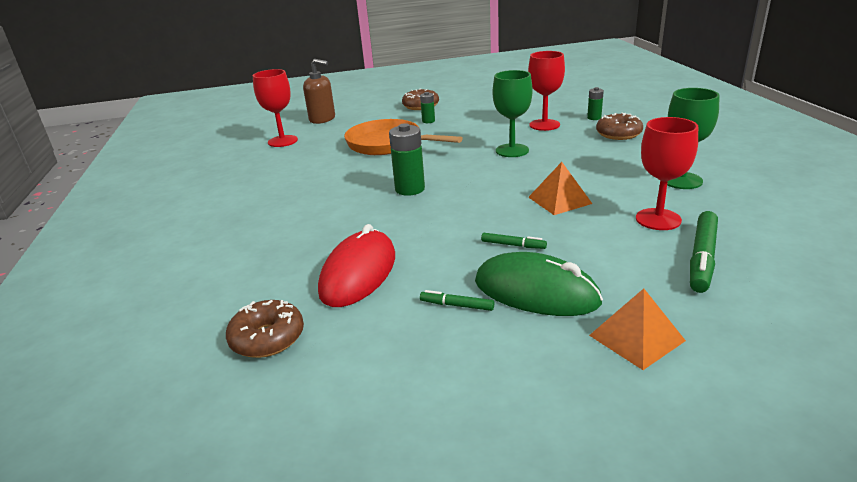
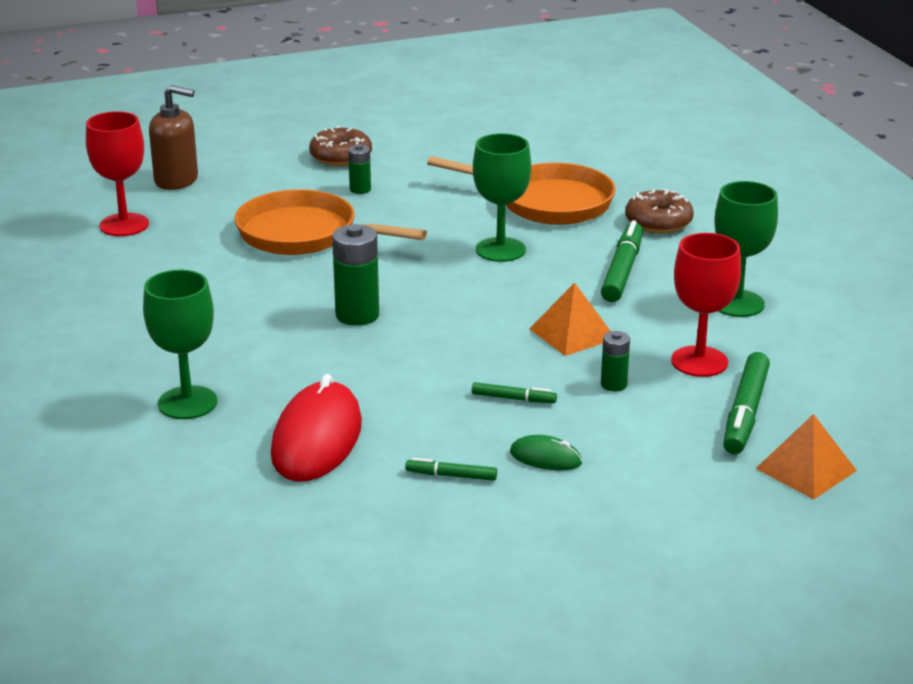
camera: 10 degrees left, 0 degrees up
brown donut [226,300,304,358] -> none
green mouse [475,252,603,316] -> green mouse [510,435,582,470], size x0.47
red goblet [528,51,565,131] -> orange pan [427,156,616,225]
green battery [587,87,604,120] -> green battery moved to [601,331,630,392]
orange pyramid [589,288,686,370] -> orange pyramid moved to [755,414,857,499]
none -> green goblet [143,270,217,419]
none -> green marker [601,220,643,302]

